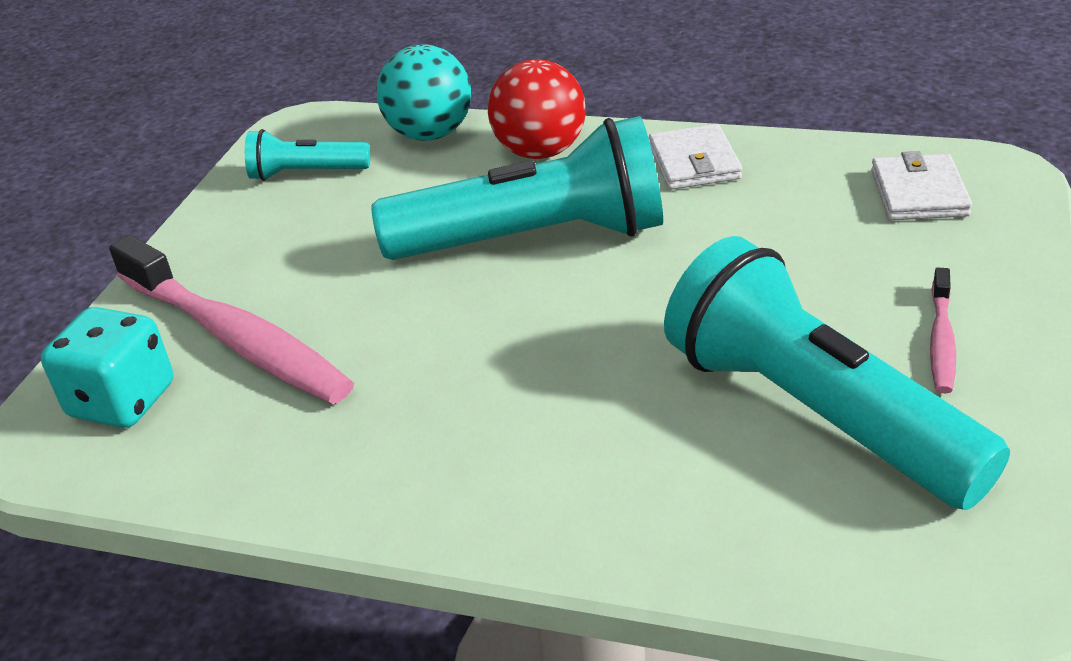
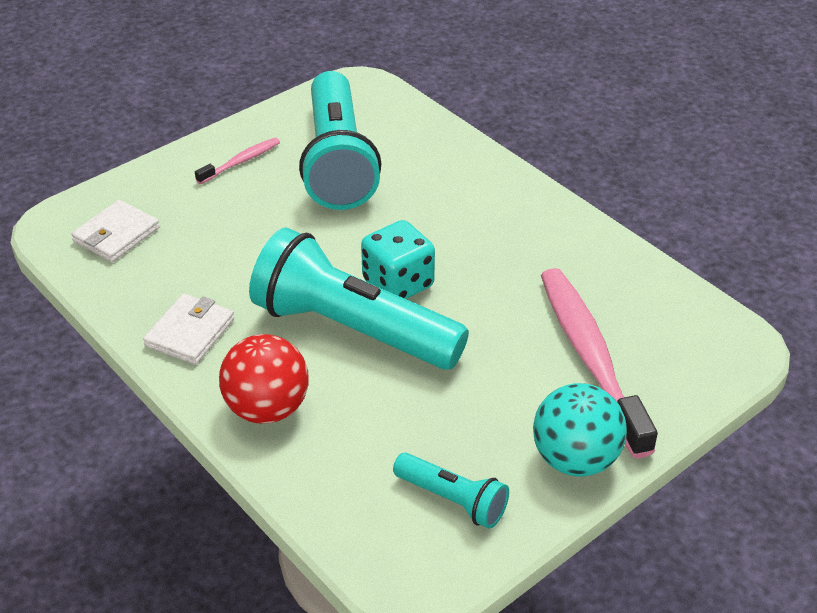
camera: 150 degrees left, 5 degrees up
turquoise dice [41,307,173,428] -> turquoise dice moved to [361,220,435,299]
turquoise ball [377,44,471,141] -> turquoise ball moved to [533,383,627,477]

